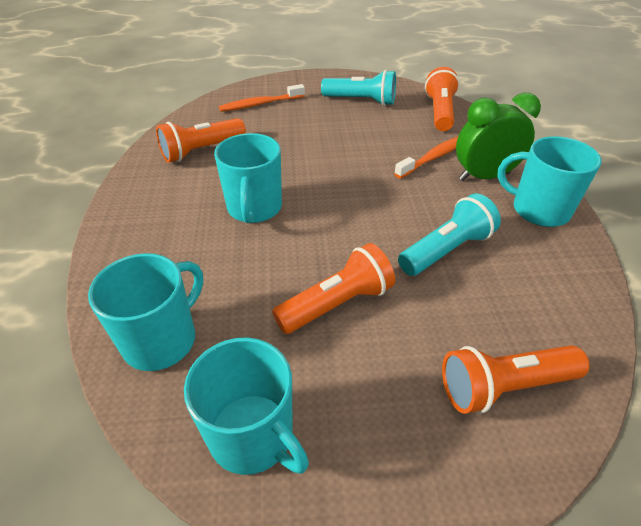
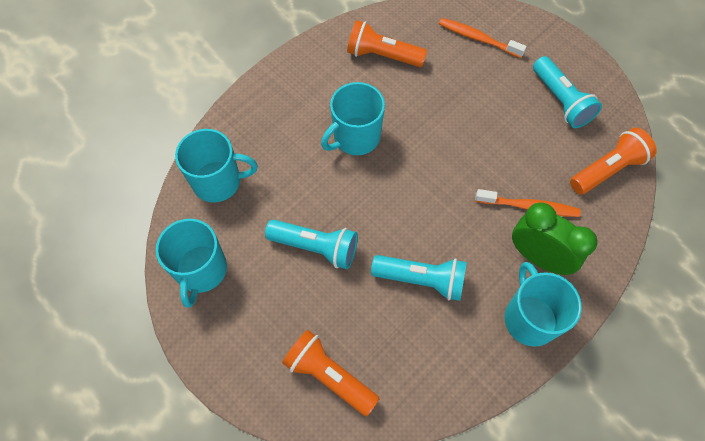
camera: 50 degrees right, 20 degrees up
orange flashlight [272,243,395,334] -> turquoise flashlight [265,220,358,269]

